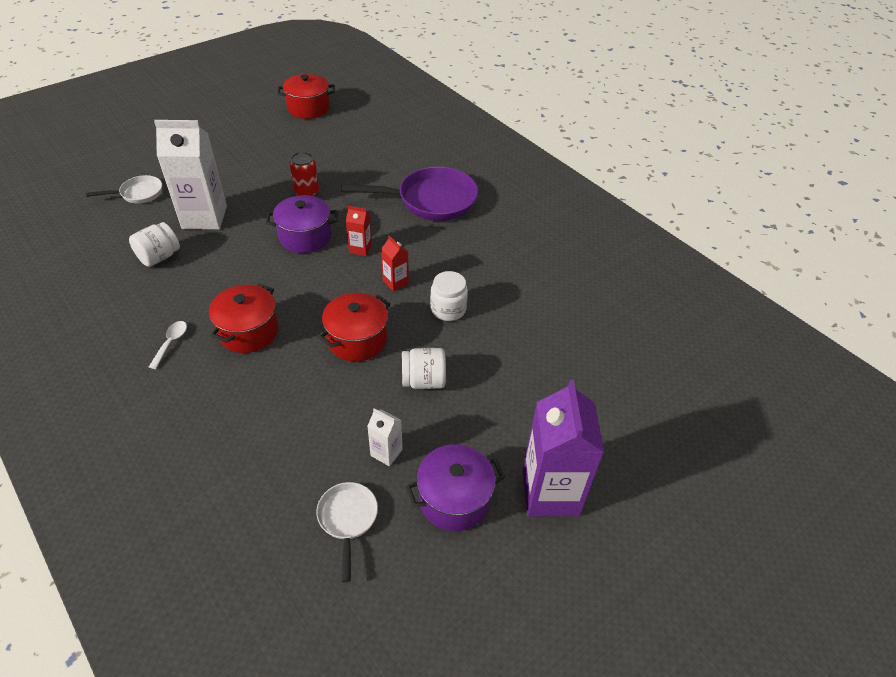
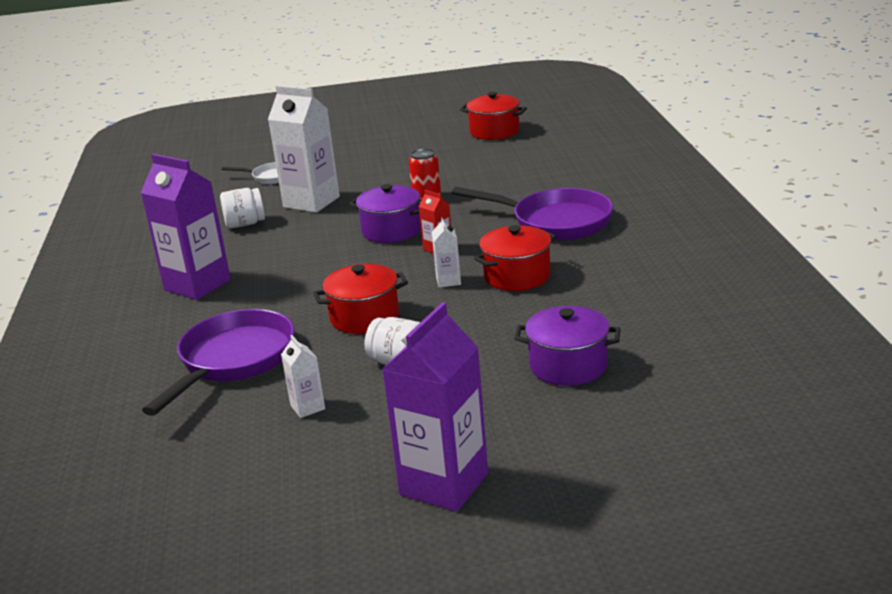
camera: 35 degrees right, 20 degrees down
white spoon [149,321,187,369] -> purple carton [141,154,231,300]
red pot [209,284,279,353] -> red pot moved to [474,225,556,291]
white pan [316,482,378,582] -> none
red carton [381,236,409,291] -> white carton [432,217,461,288]
purple pot [406,444,505,531] -> purple pot moved to [514,306,620,386]
white jar [430,271,468,321] -> none
none -> purple pan [142,309,295,416]

